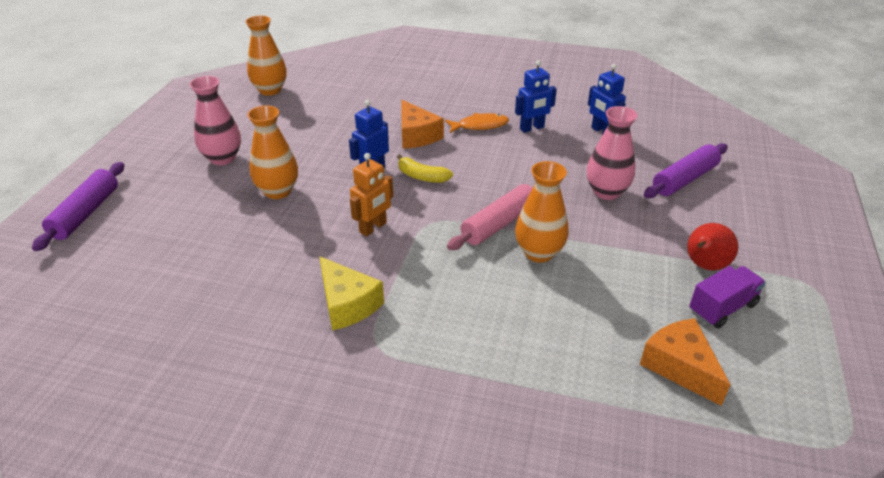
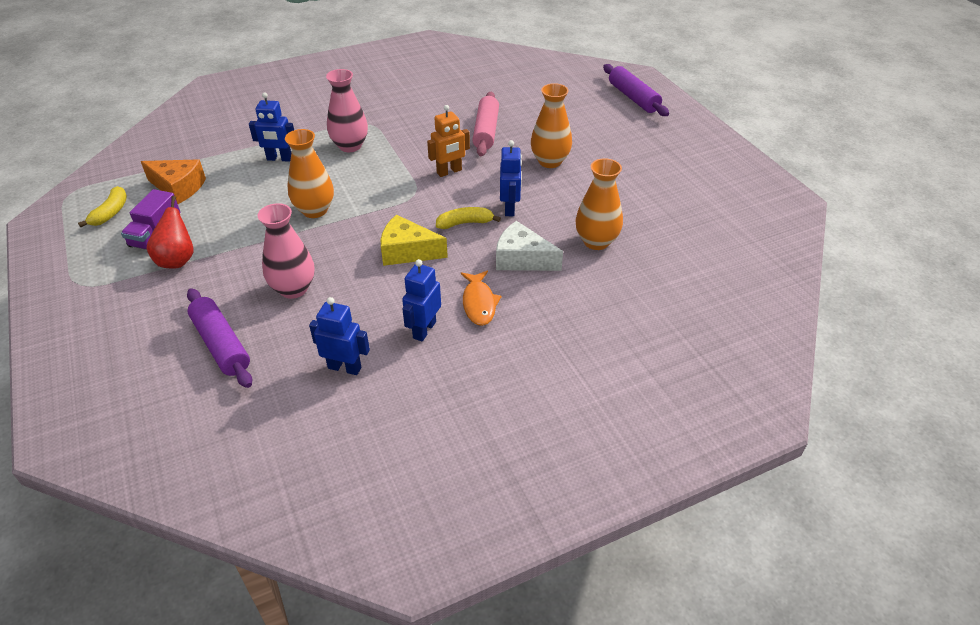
camera: 140 degrees right, 5 degrees up
pink vase [189,76,241,165] -> pink vase moved to [326,69,368,152]
orange vase [245,16,286,96] -> orange vase moved to [575,158,623,250]
yellow cheese [319,256,384,330] -> yellow cheese moved to [381,215,448,266]
orange robot [350,153,393,237] -> orange robot turned 120 degrees counterclockwise [427,105,470,177]
orange cheese [402,100,444,149] -> white cheese [496,221,563,271]
orange fish [445,113,509,133] -> orange fish turned 45 degrees counterclockwise [461,271,502,326]
pink rolling pin [447,184,533,250] -> pink rolling pin moved to [473,92,499,156]
purple rolling pin [644,143,728,198] -> purple rolling pin turned 45 degrees counterclockwise [187,288,252,388]
none -> yellow banana [78,186,127,228]
none -> blue robot [249,92,294,162]

